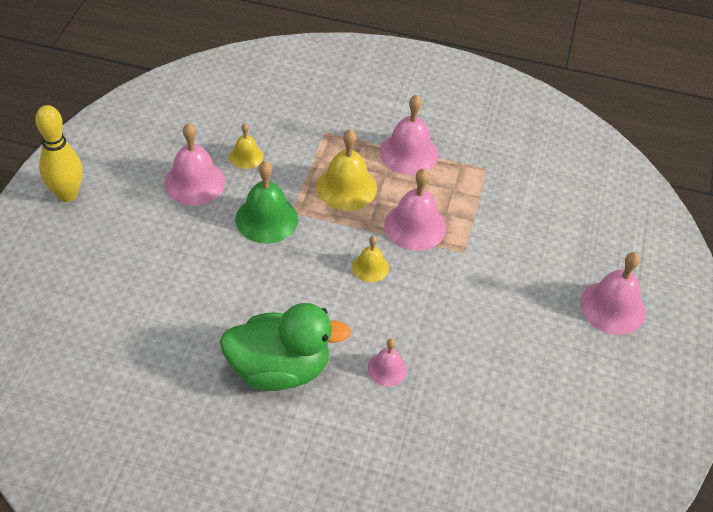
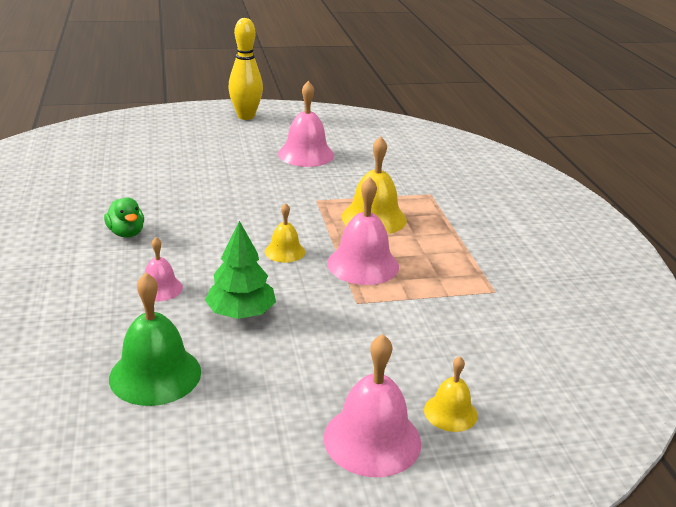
camera: 65 degrees right, 20 degrees down
green duck [220,303,351,391] -> green duck [104,197,144,238], size x0.47
yellow bell [229,123,264,169] -> yellow bell moved to [424,356,478,432]
green bell [235,161,298,243] -> green bell moved to [109,273,201,406]
pink bell [380,95,438,175] -> none
none -> green tree [205,221,276,319]

